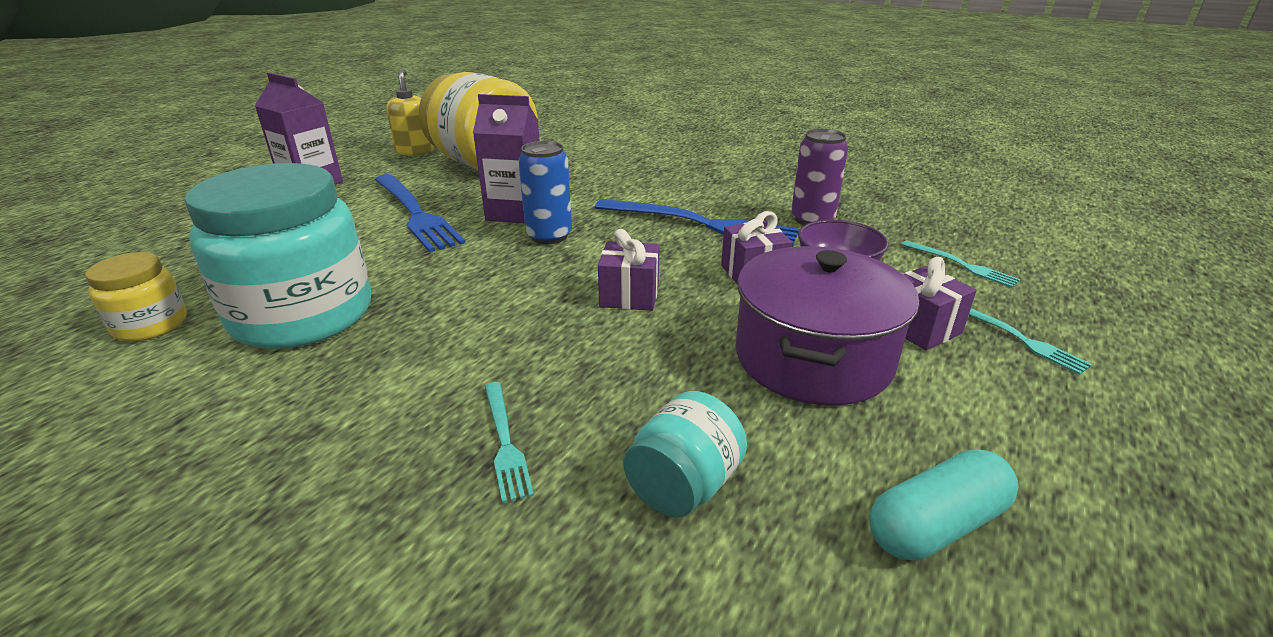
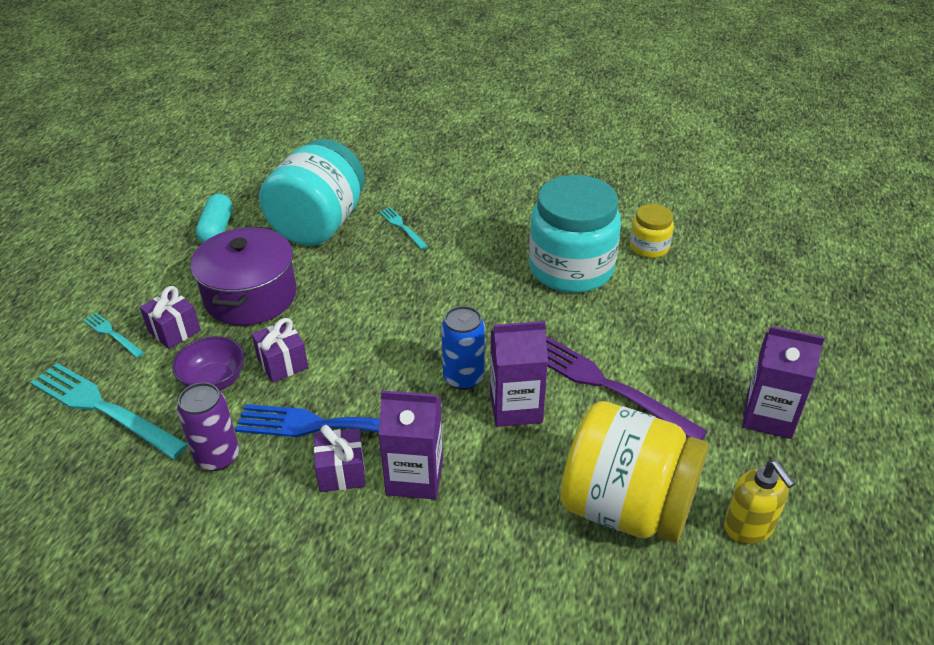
camera: 165 degrees right, 10 degrees up
blue fork [375,174,465,252] -> purple fork [546,336,708,440]
purple gift [598,229,659,311] -> purple gift moved to [314,425,365,492]
turquoise jar [623,391,747,518] -> turquoise jar [259,139,365,246], size x2.08
turquoise capsule [870,449,1018,561] -> turquoise capsule turned 45 degrees counterclockwise [196,194,233,243]
turquoise fork [901,240,1020,288] -> turquoise fork [30,363,188,459], size x2.03
none -> purple carton [378,390,443,500]

